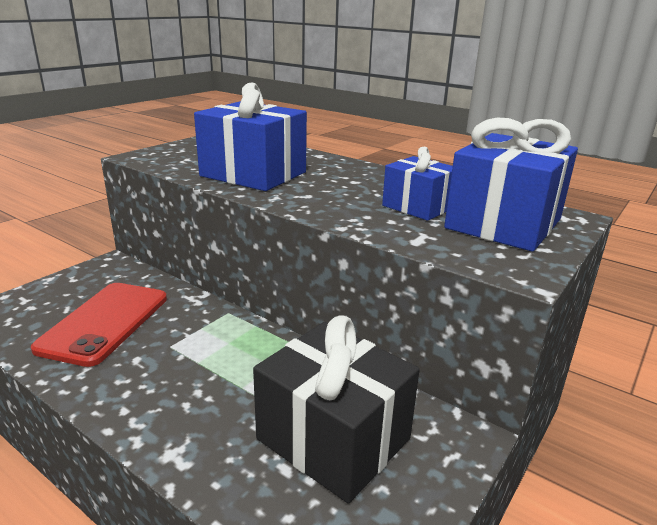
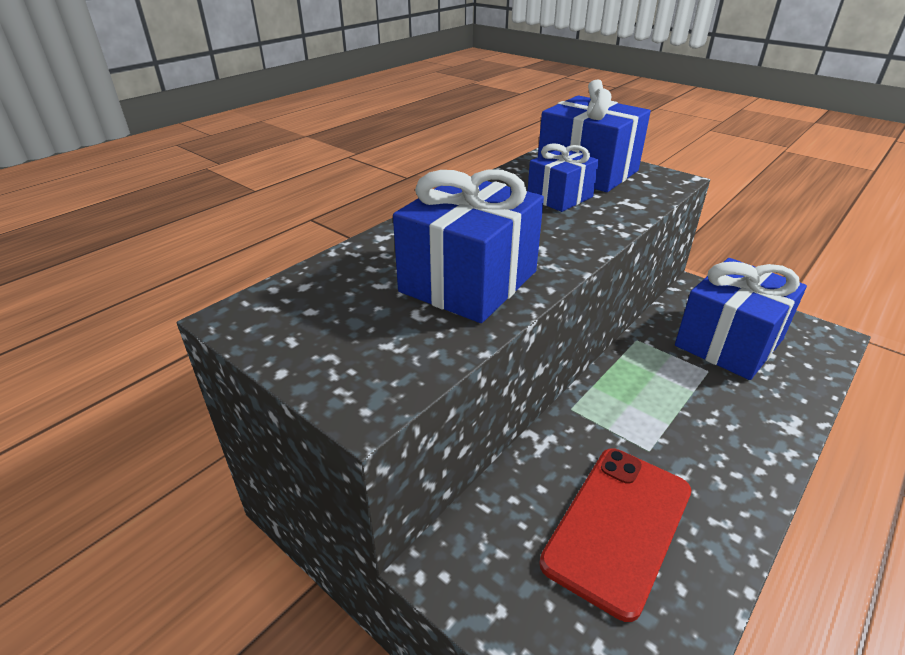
camera: 85 degrees left, 10 degrees up
red phone [31,283,167,367] -> red phone turned 75 degrees counterclockwise [539,448,691,622]
black gift [253,315,420,503] -> blue gift [675,258,807,380]

